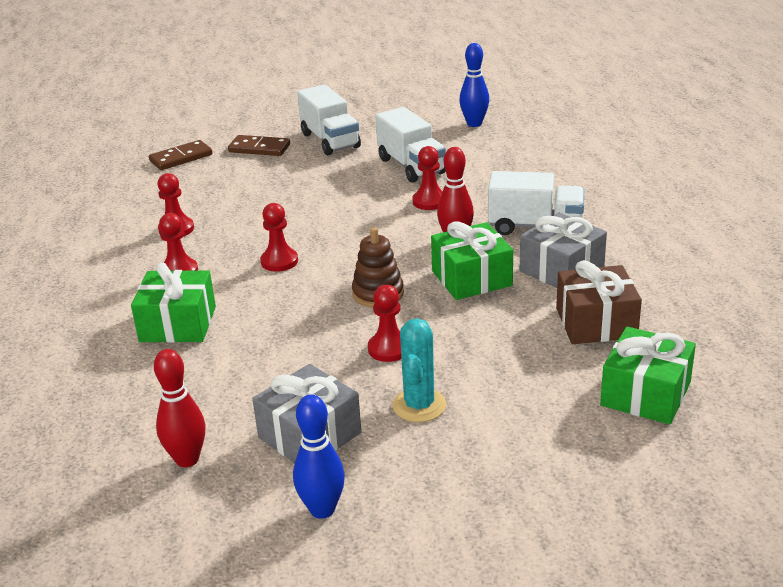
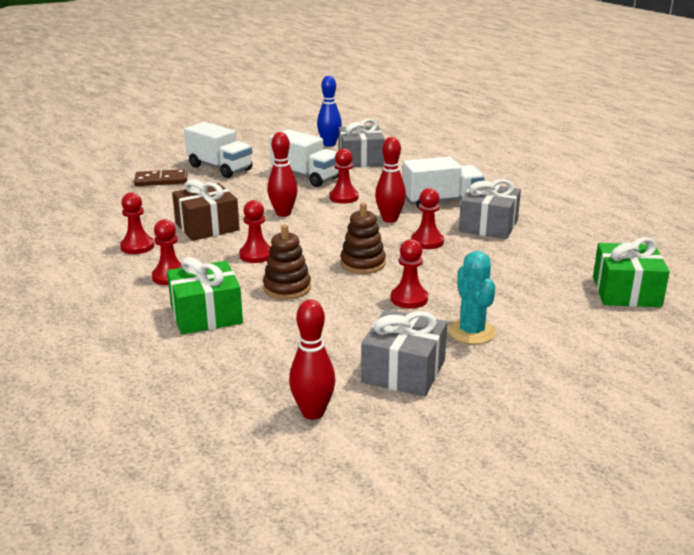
camera: 25 degrees left, 5 degrees down
brown domino [149,140,212,170] -> none
blue bowling pin [293,395,345,519] -> none
green gift [431,221,513,300] -> red pawn [411,188,444,249]
brown gift [556,260,642,344] -> brown gift moved to [172,179,240,241]
none -> brown stacking toy [263,224,311,300]
none -> red bowling pin [267,132,298,217]
none -> grey gift [339,119,385,167]

